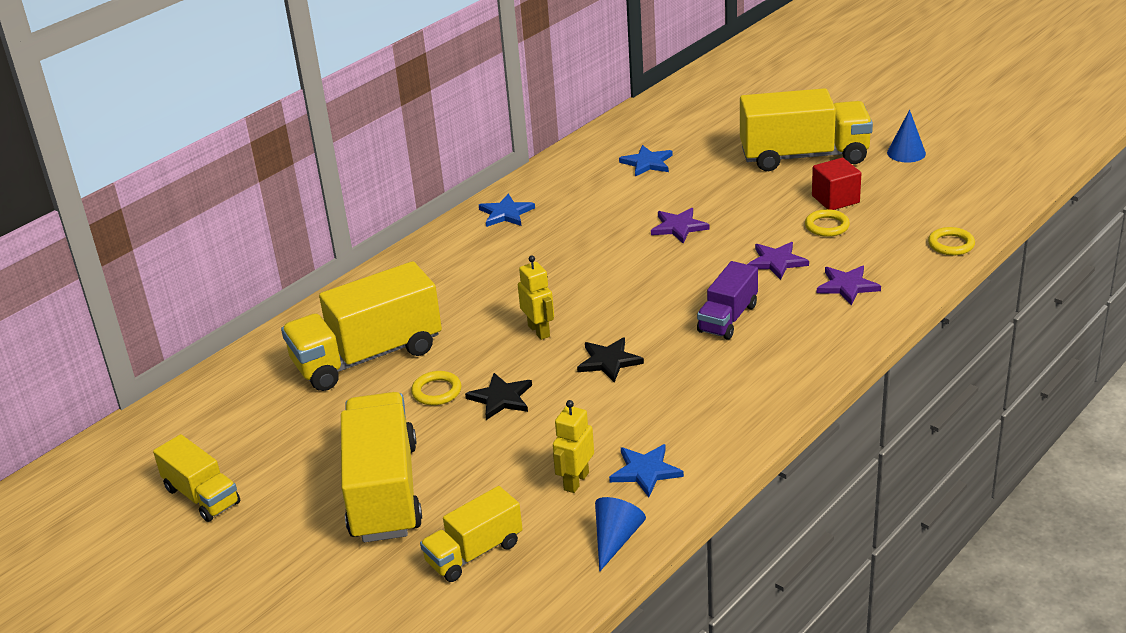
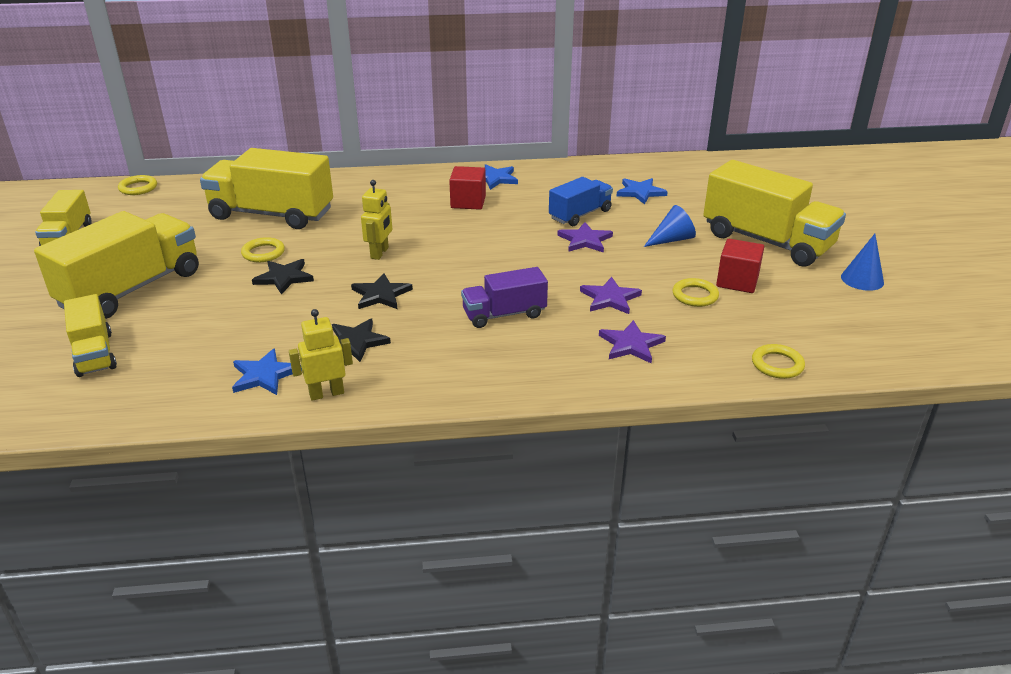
camera: 40 degrees right, 0 degrees up
yellow truck [420,486,523,582] -> yellow truck turned 120 degrees counterclockwise [64,294,117,377]
yellow robot [553,400,594,493] -> yellow robot moved to [289,309,353,401]
blue cone [595,497,646,572] -> blue cone moved to [644,205,696,247]
none -> yellow ring [118,175,157,195]
none -> black star [332,318,391,362]
none -> red cube [449,166,486,210]
none -> blue truck [549,177,613,226]

